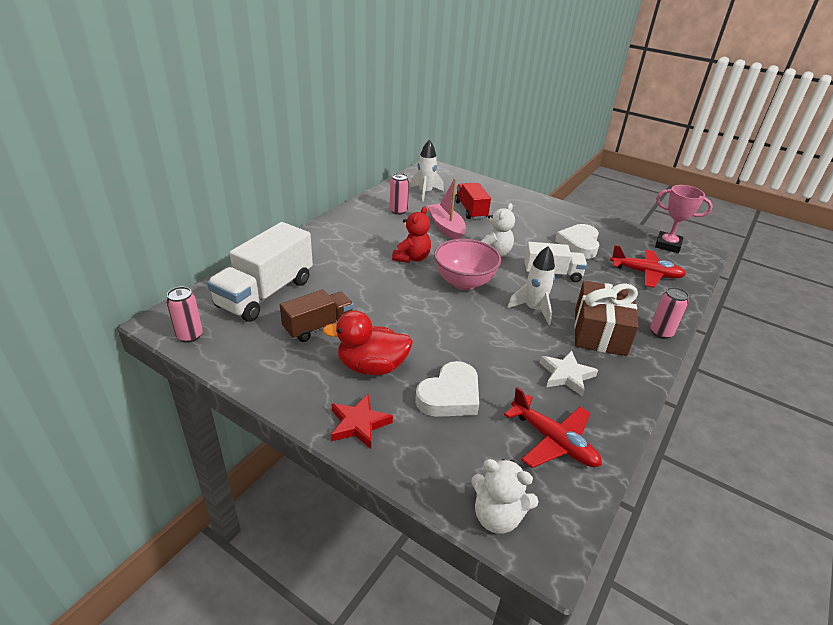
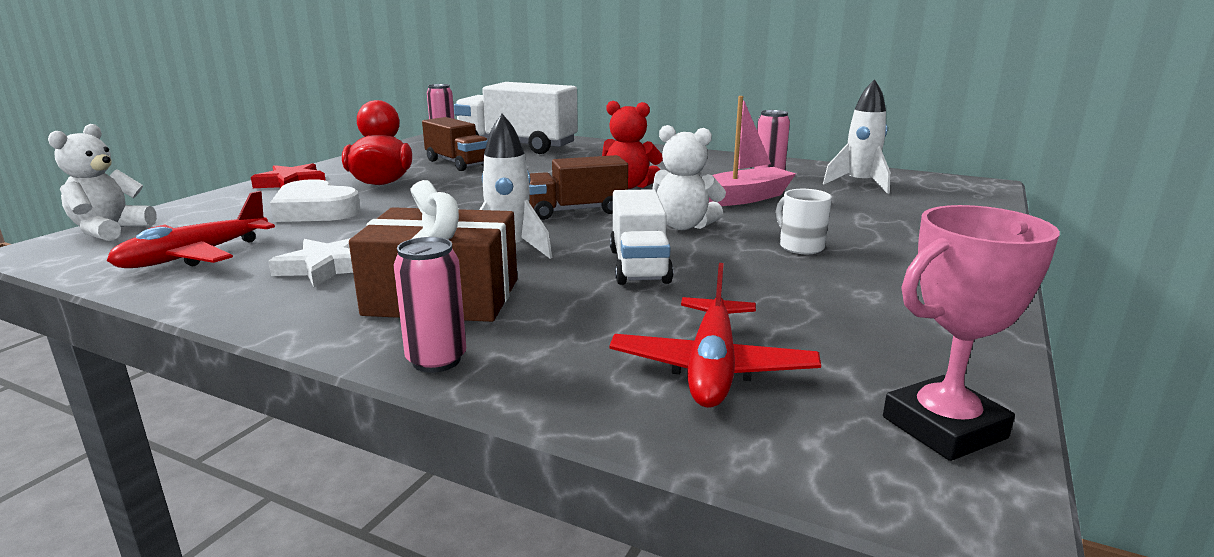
camera: 85 degrees right, 15 degrees down
pink bowl [434,239,501,290] -> brown truck [529,155,628,220]
red truck [455,183,491,219] -> none
white heart [555,224,599,259] -> none
pink trophy [655,185,713,253] -> pink trophy turned 45 degrees clockwise [883,205,1060,461]
none -> white mug [776,189,832,254]

